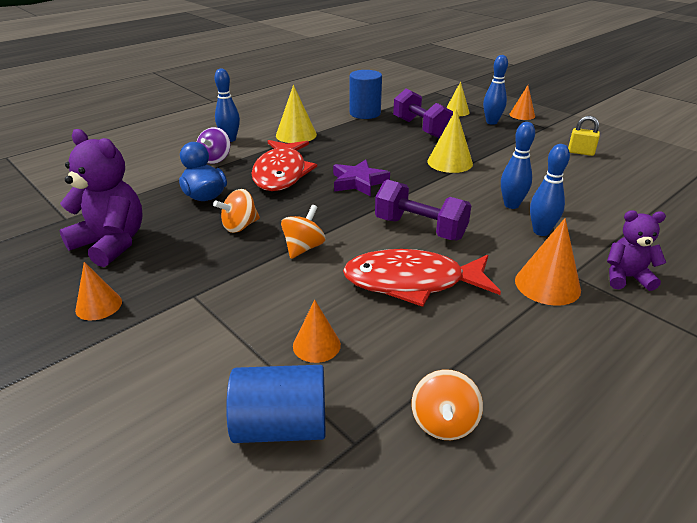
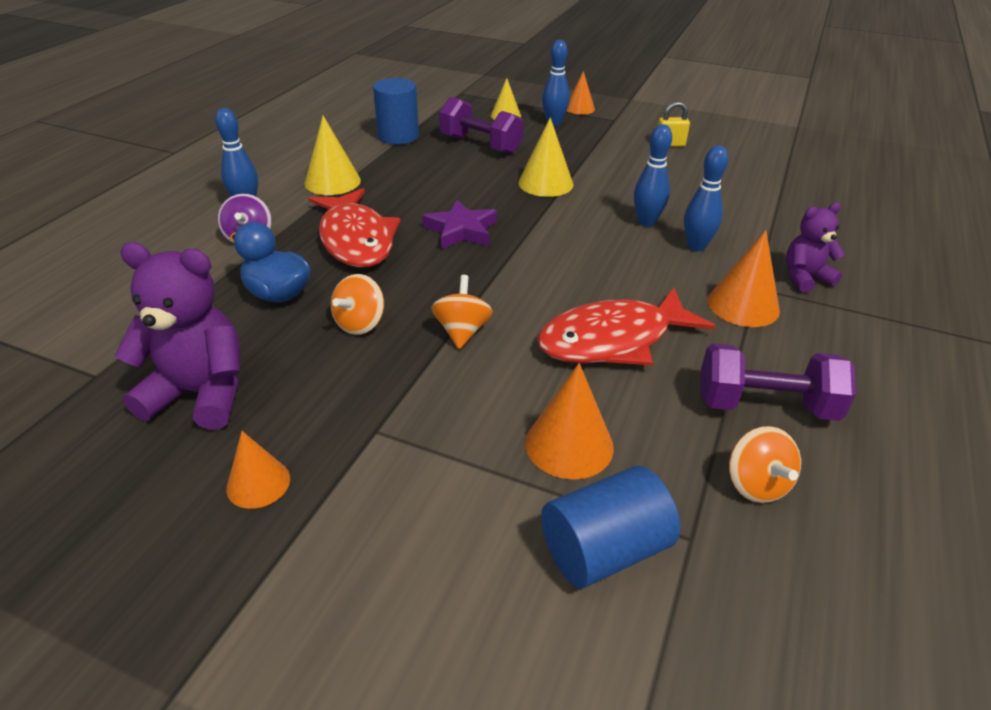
camera: 25 degrees left, 5 degrees up
orange cone [293,300,341,363] -> orange cone [525,363,614,480], size x1.52
purple dumbbell [375,179,471,240] -> purple dumbbell moved to [700,343,856,421]

